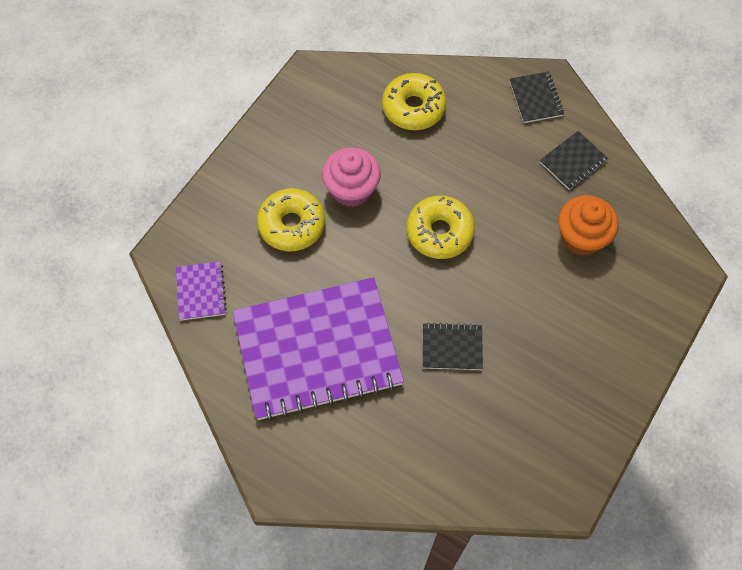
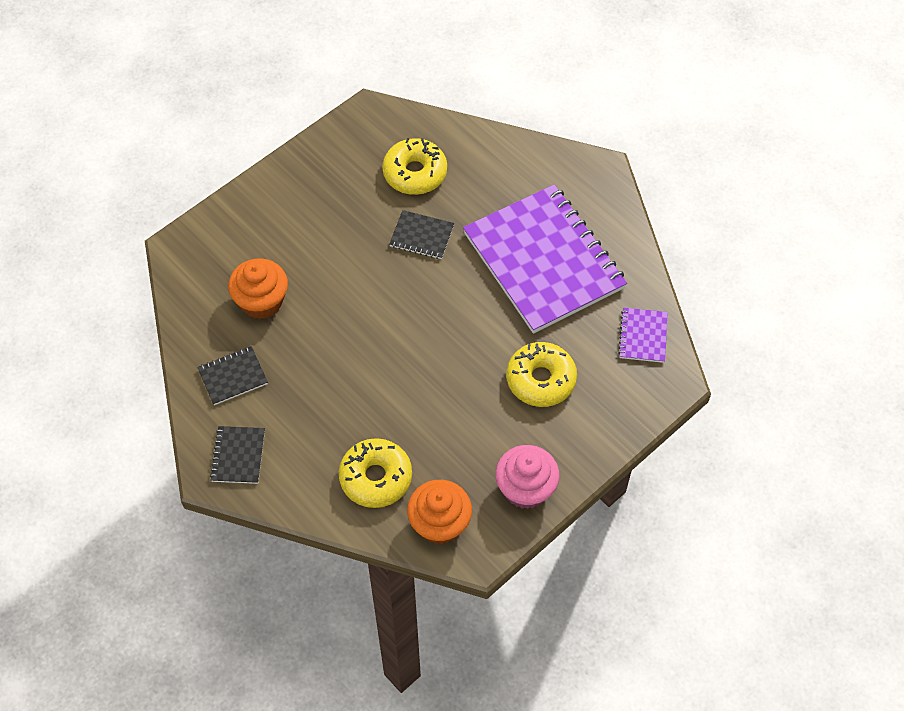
camera: 165 degrees left, 5 degrees down
purple notebook [233,277,404,421] -> purple notebook turned 60 degrees clockwise [463,185,627,334]
pink cupcake [322,147,381,207] -> pink cupcake moved to [495,445,560,509]
yellow donut [407,196,475,259] -> yellow donut moved to [382,138,447,195]
none -> orange cupcake [407,480,472,544]

